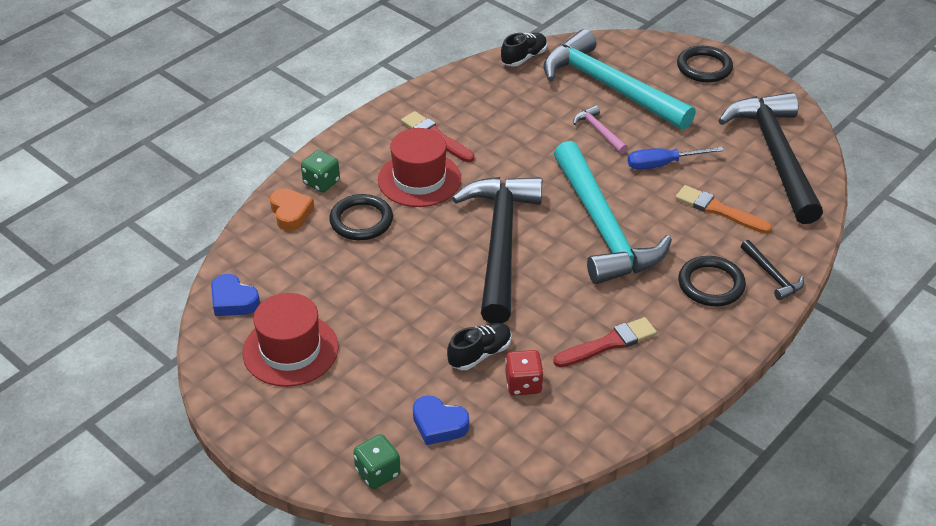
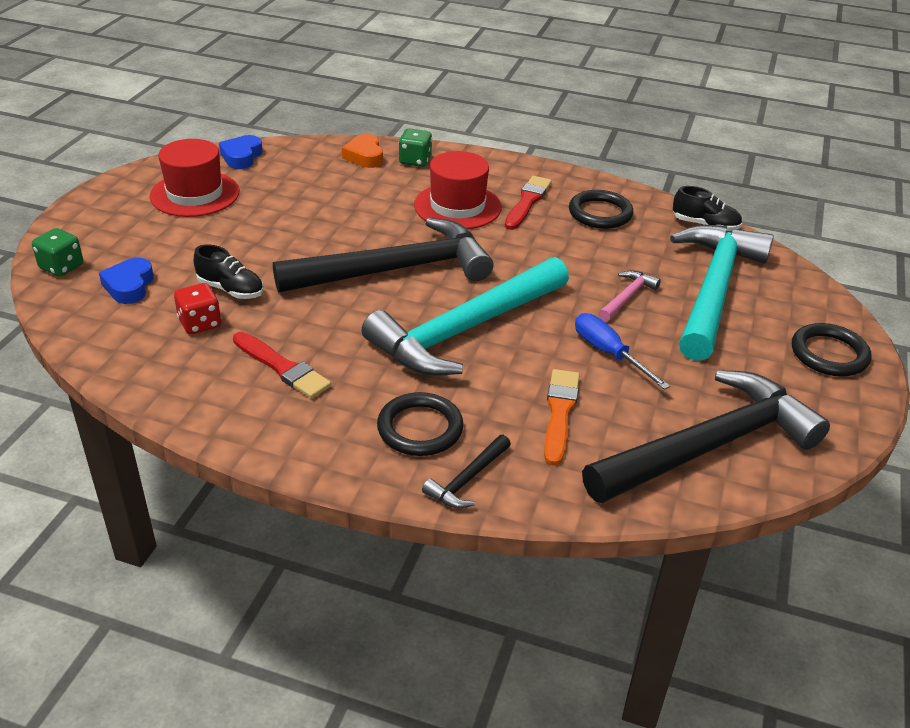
camera: 65 degrees right, 5 degrees down
orange heart [270,188,314,231] -> orange heart turned 120 degrees clockwise [342,134,383,168]
black ring [329,194,393,240] -> black ring moved to [569,190,633,229]

